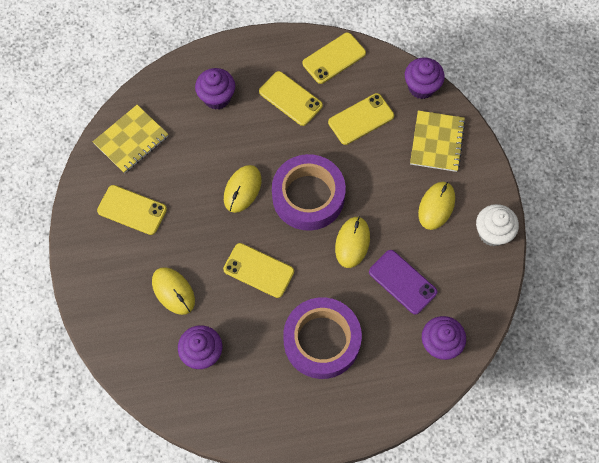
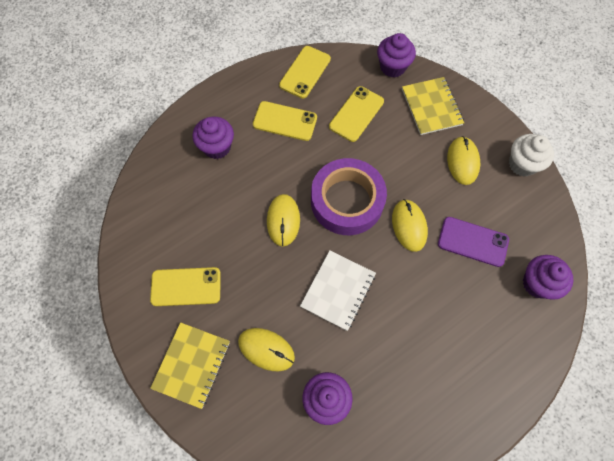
camera: 25 degrees left, 0 degrees up
yellow notebook [93,105,168,173] -> yellow notebook moved to [150,322,230,409]
yellow phone [223,243,294,298] -> white notebook [300,250,376,331]
purple tape [283,297,362,379] -> none

